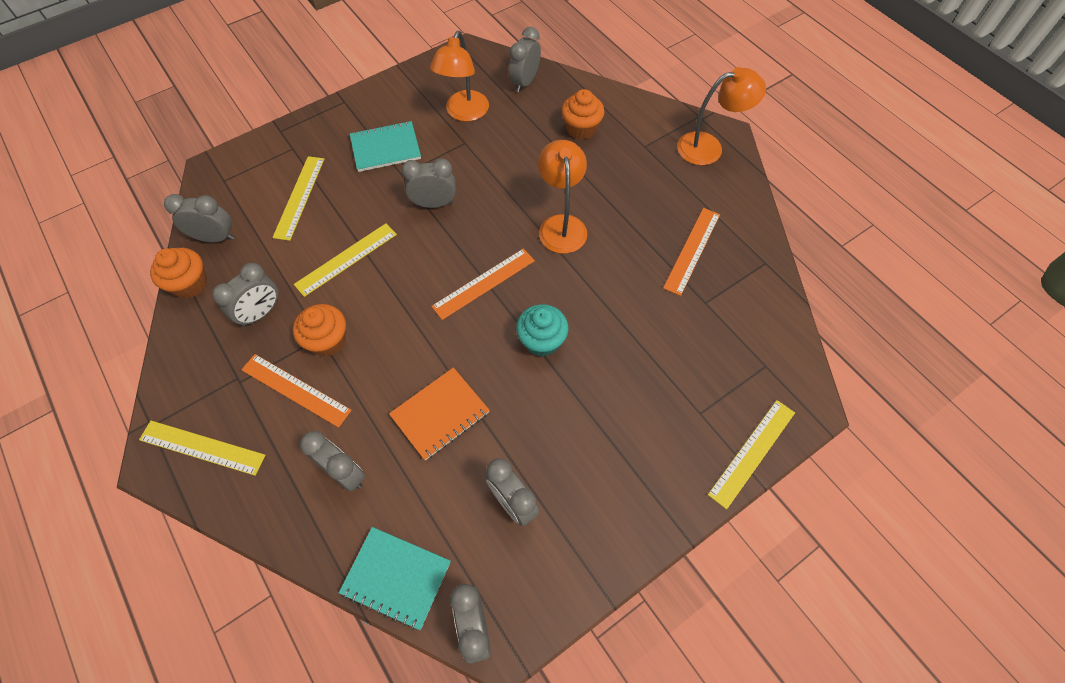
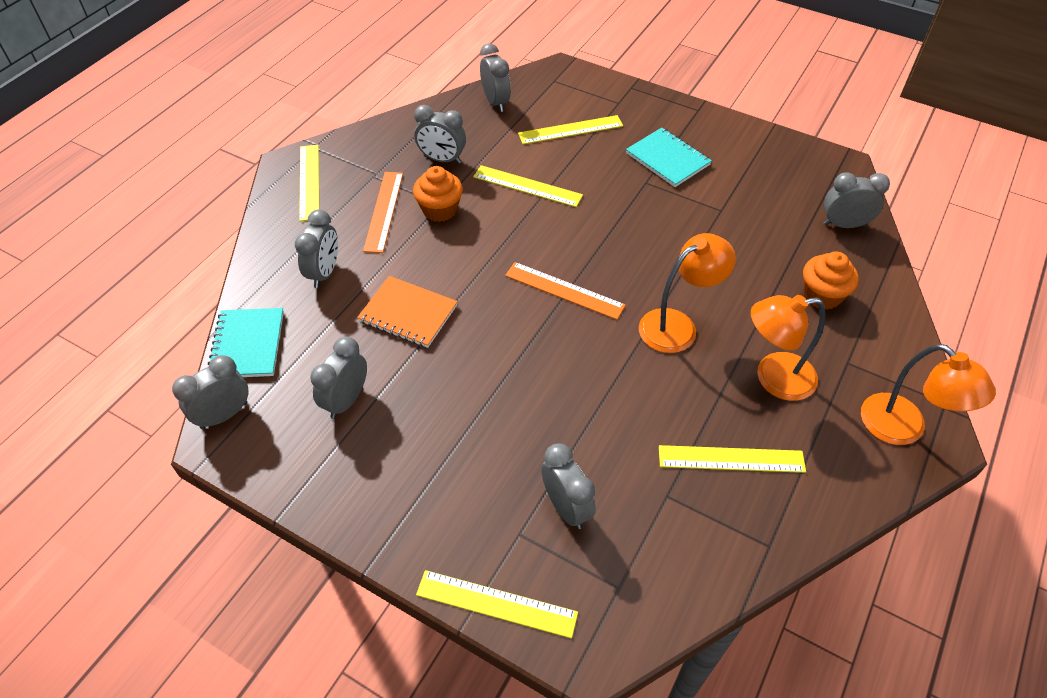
camera: 65 degrees right, 10 degrees down
orange cupcake [150,248,207,298] -> none
grey clock [401,158,456,208] -> grey clock moved to [541,443,596,529]
orange lamp [430,31,489,122] -> orange lamp moved to [751,295,826,401]
turquoise cupcake [516,304,569,357] -> none
orange ruler [663,208,720,296] -> yellow ruler [659,445,806,473]

